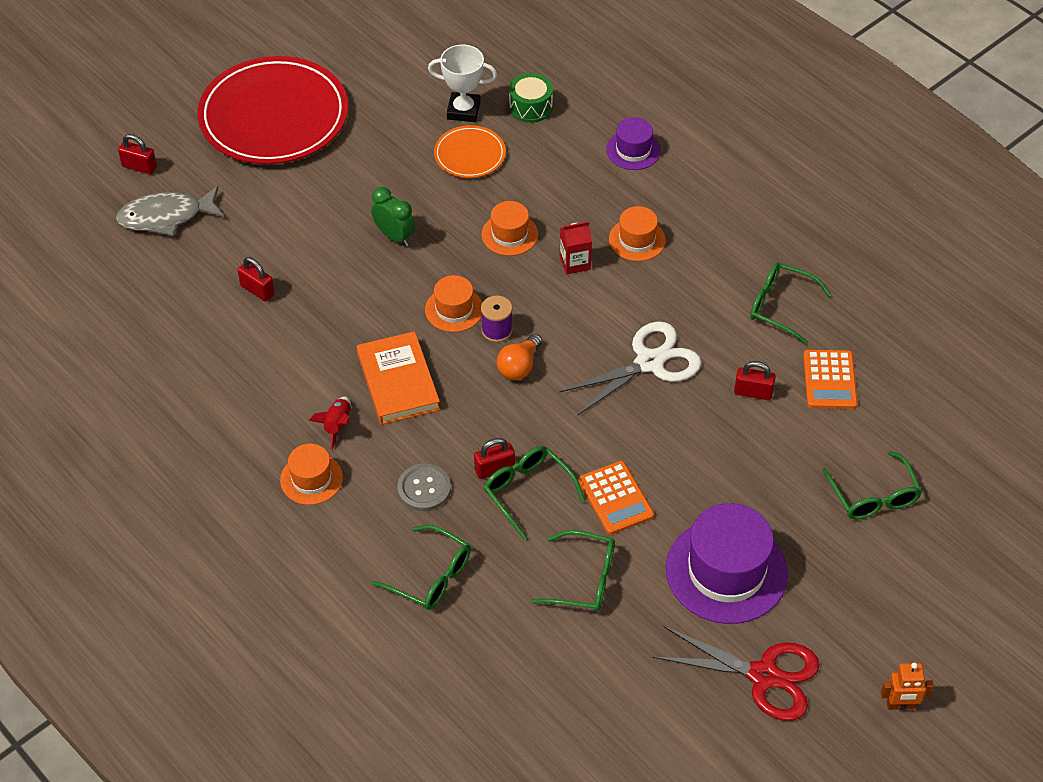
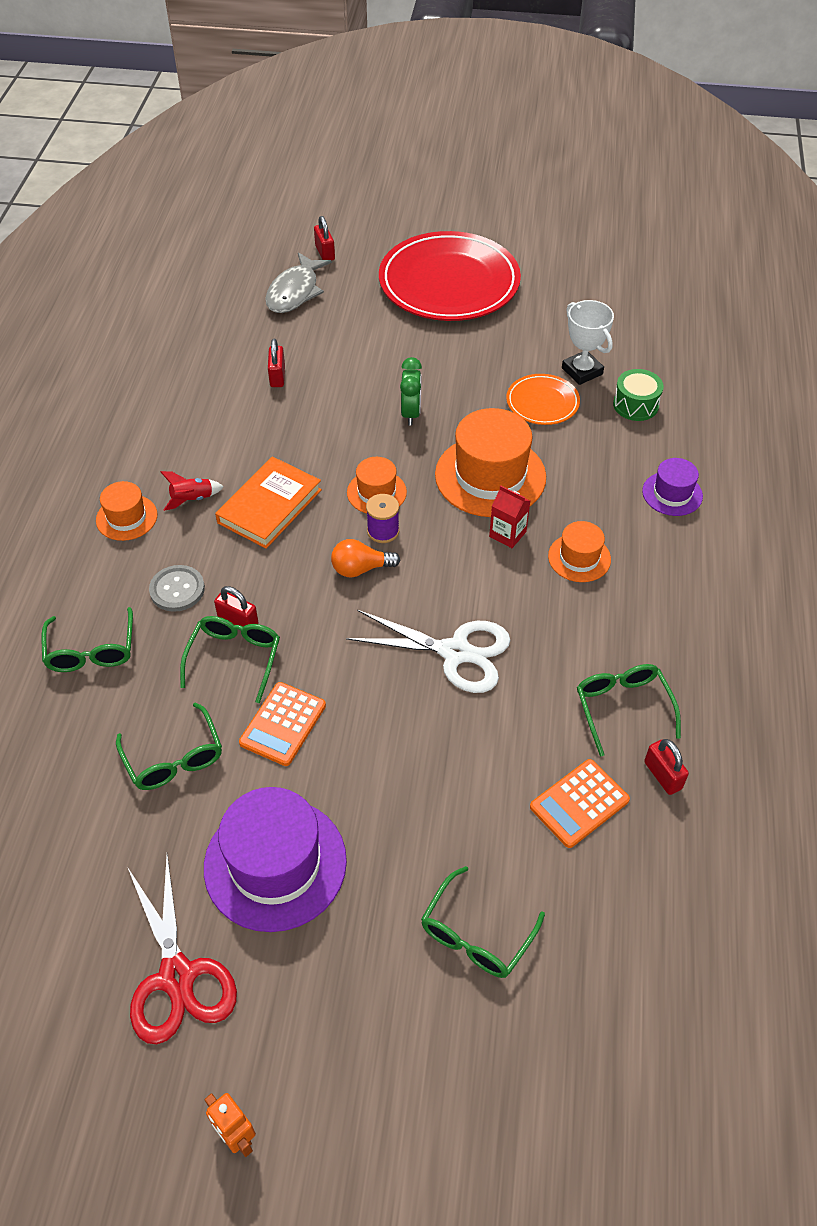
camera: 50 degrees right, 0 degrees up
grey fish [116,186,225,236] -> grey fish turned 105 degrees counterclockwise [265,252,332,313]
orange hat [482,201,538,256] -> orange hat [435,408,546,517], size x1.88
red padlock [734,361,776,400] -> red padlock moved to [644,739,689,795]

